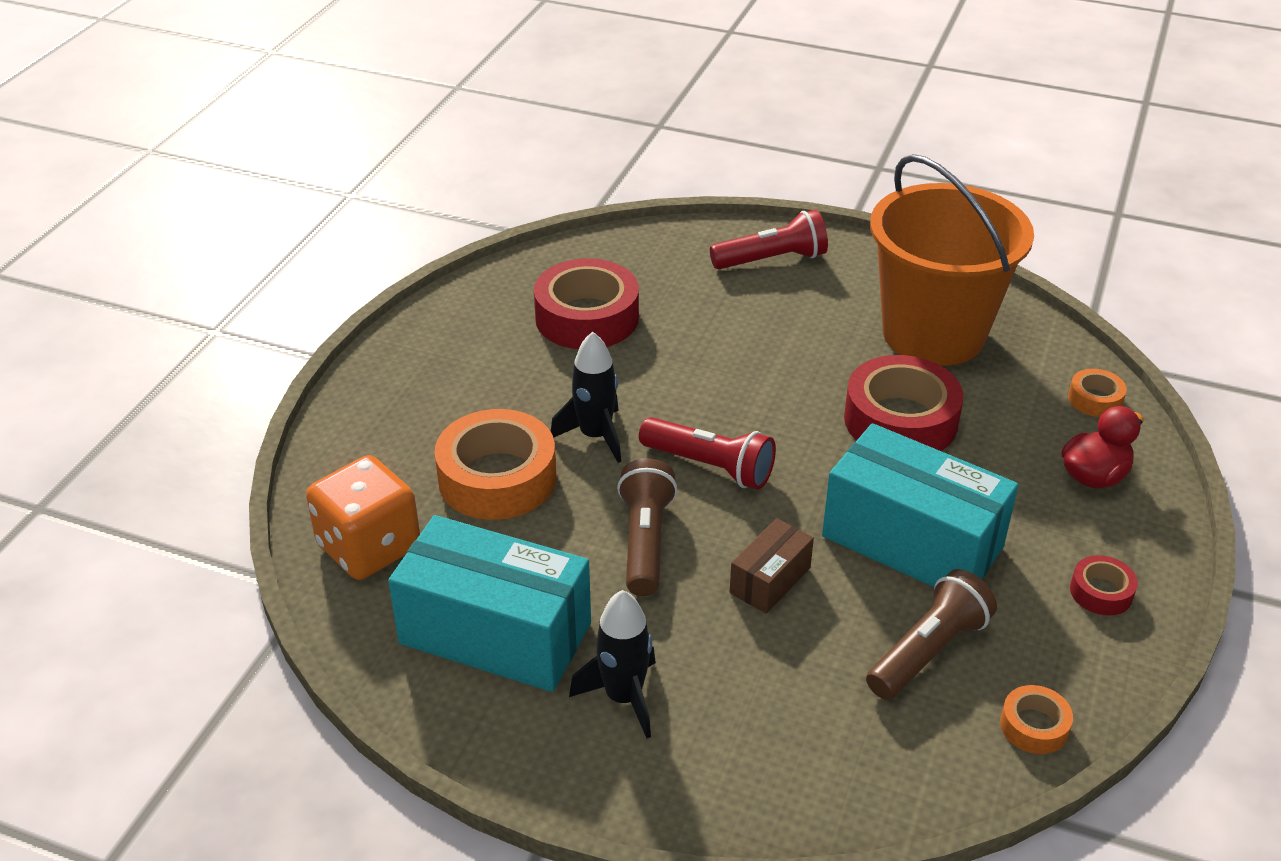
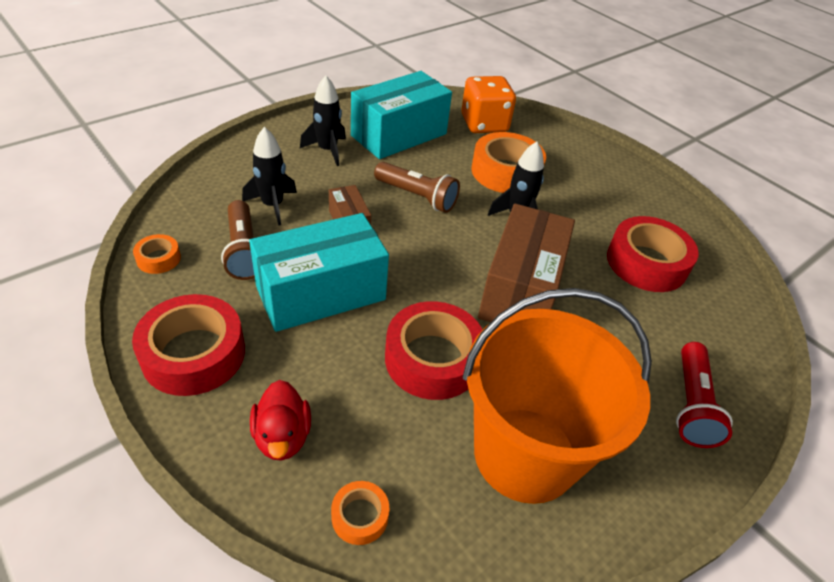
camera: 115 degrees right, 5 degrees up
red flashlight [639,417,776,490] -> none
red tape [1070,555,1138,615] -> red tape [132,294,245,396], size x2.09
none -> black rocket [242,127,297,226]
none -> brown box [478,204,575,322]

